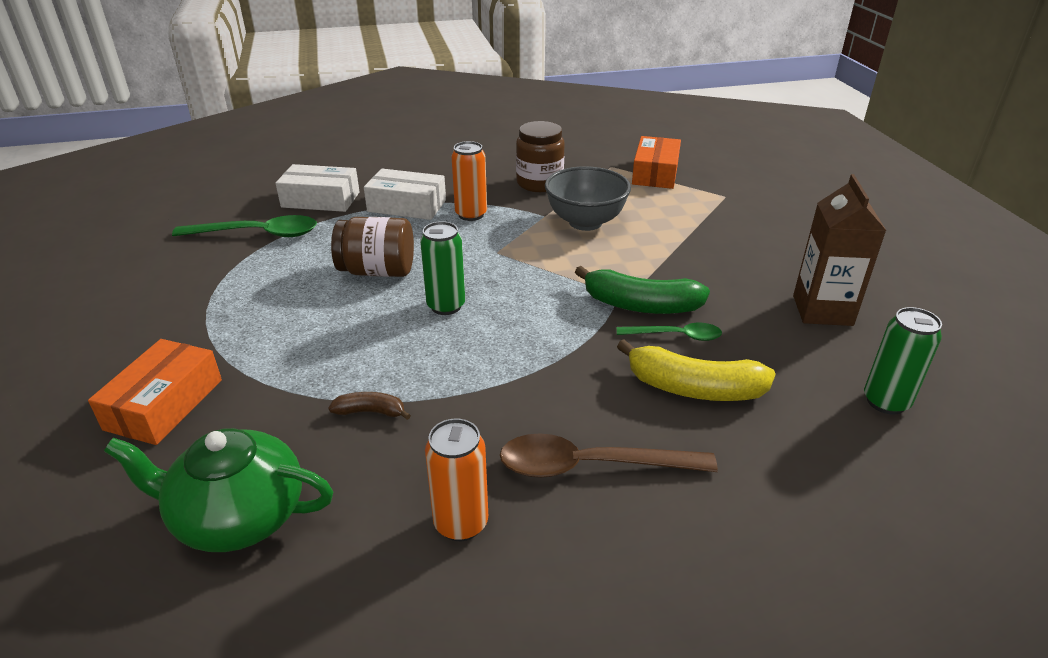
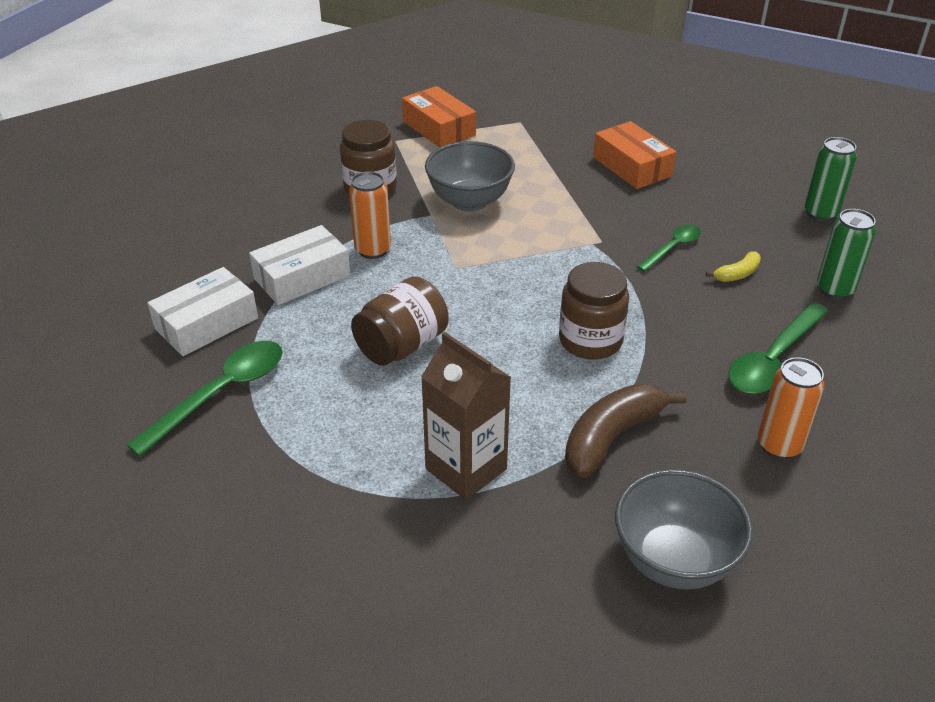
camera: 50 degrees left, 5 degrees up
orange box [88,339,222,445] -> orange box moved to [593,121,676,189]
green teapot [104,428,333,552] -> grey bowl [615,469,753,590]
brown banana [328,392,411,420] -> brown banana [565,384,686,478], size x1.98
green can [420,221,465,315] -> green can moved to [817,209,876,299]
brown spoon [500,433,718,478] -> green spoon [728,302,829,394]
green banana [575,266,710,314] -> none
yellow banana [617,339,776,401] -> yellow banana [706,251,761,282], size x0.51
brown carton [793,174,886,326] -> brown carton moved to [421,332,511,500]
none -> brown jar [559,262,629,360]

